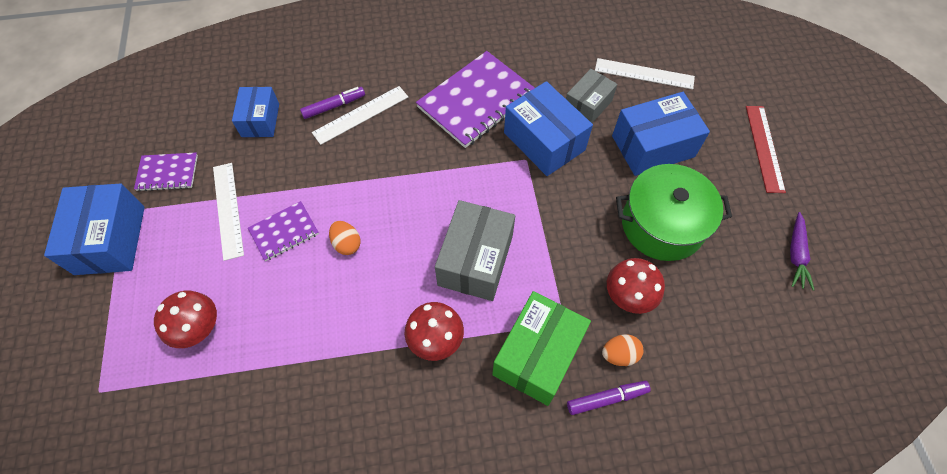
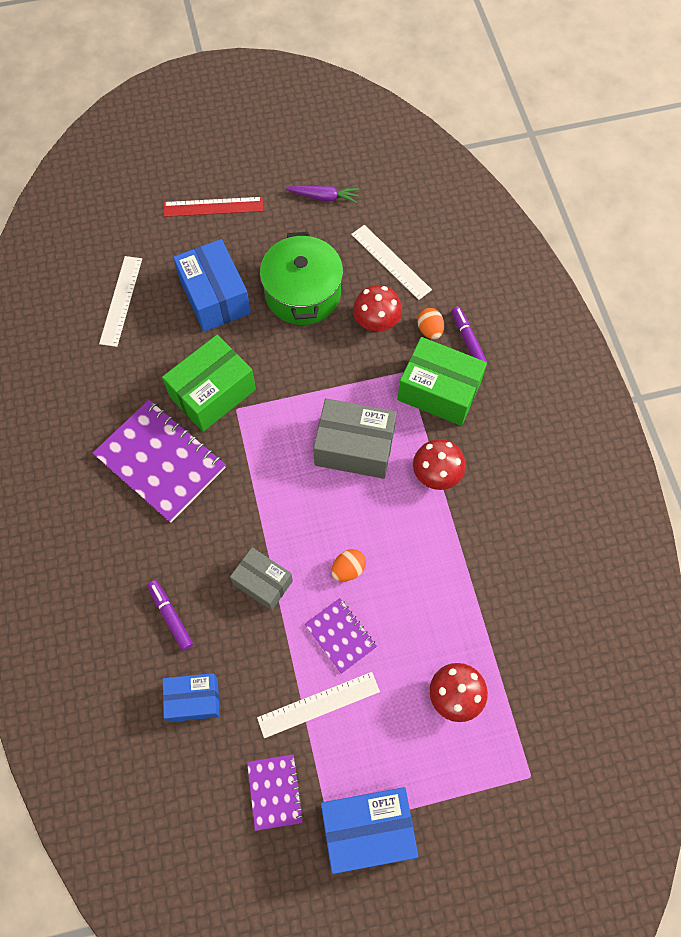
camera: 95 degrees left, 5 degrees up
white ruler [312,86,408,145] -> white ruler moved to [351,225,432,300]
blue box [504,81,593,176] -> green box [162,335,256,432]
grey box [566,69,617,123] -> grey box moved to [230,547,293,611]

